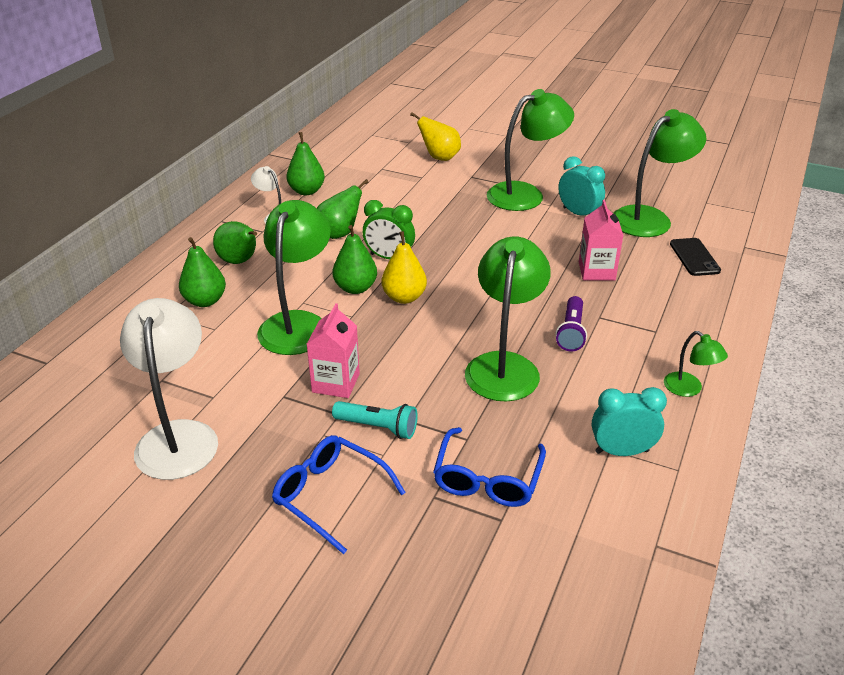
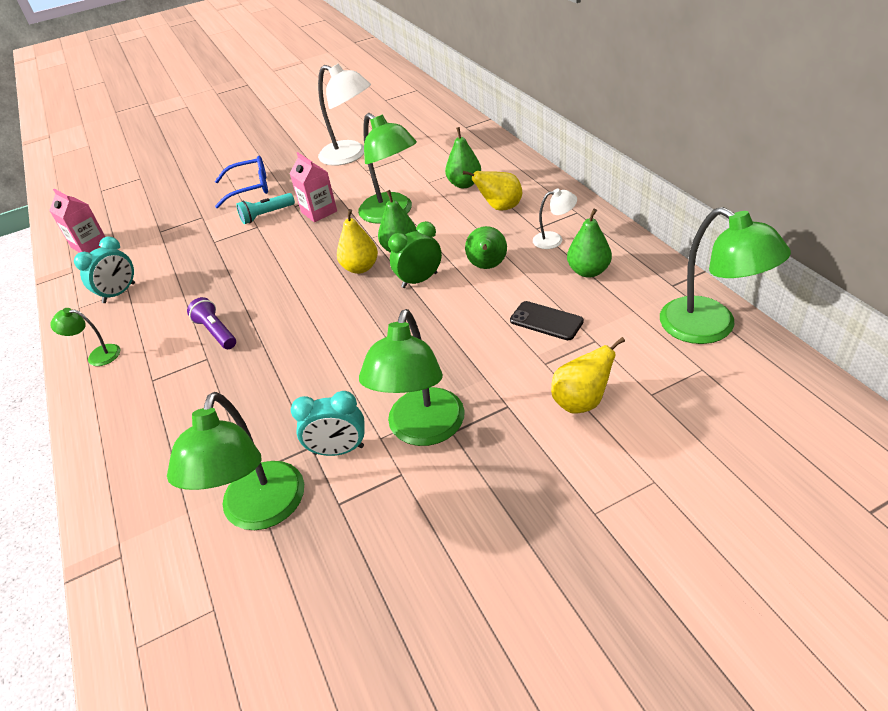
camera: 135 degrees right, 5 degrees up
green pear [213,221,257,264] -> yellow pear [463,171,522,211]
blue glasses [433,427,546,507] -> none
green lamp [465,237,551,402] -> green lamp moved to [660,207,791,344]
pink carton [579,200,624,281] -> pink carton moved to [49,189,105,253]
black phone [670,238,721,276] -> black phone moved to [510,301,584,340]

